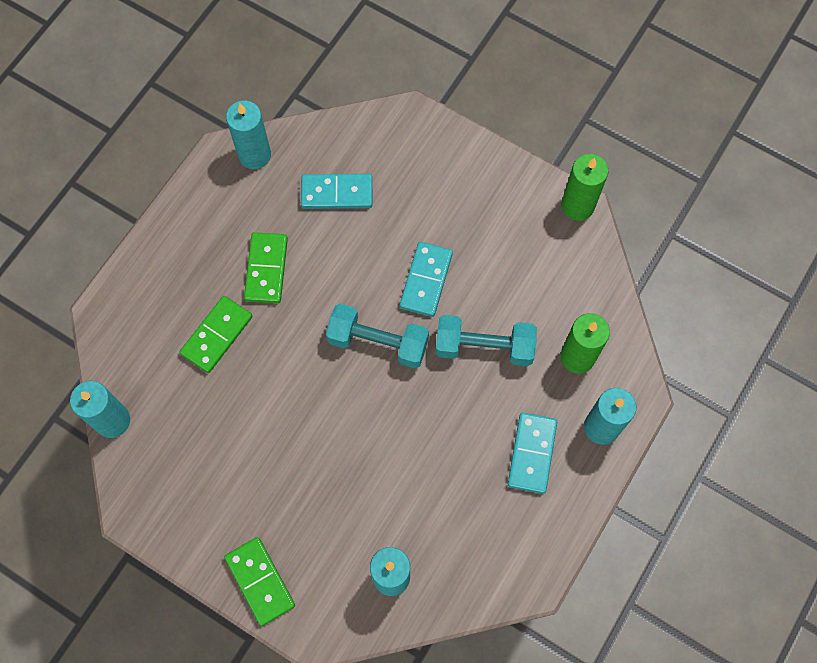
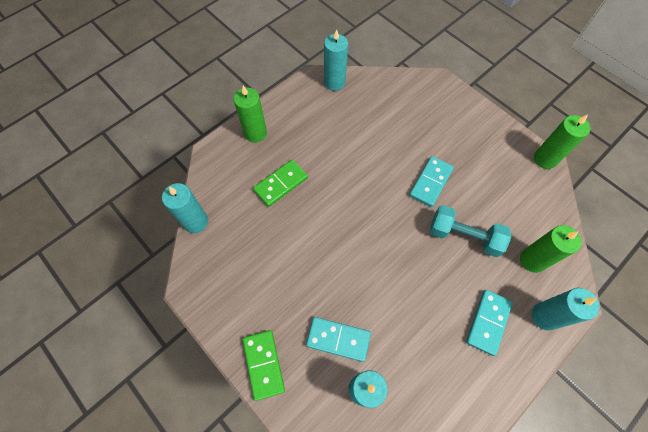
camera: 15 degrees right, 5 degrees down
green domino [244,232,288,304] -> none
turquoise domino [301,174,372,209] -> turquoise domino moved to [306,317,371,362]
turquoise dumbbell [326,303,429,369] -> none
none -> green candle [234,86,267,143]

